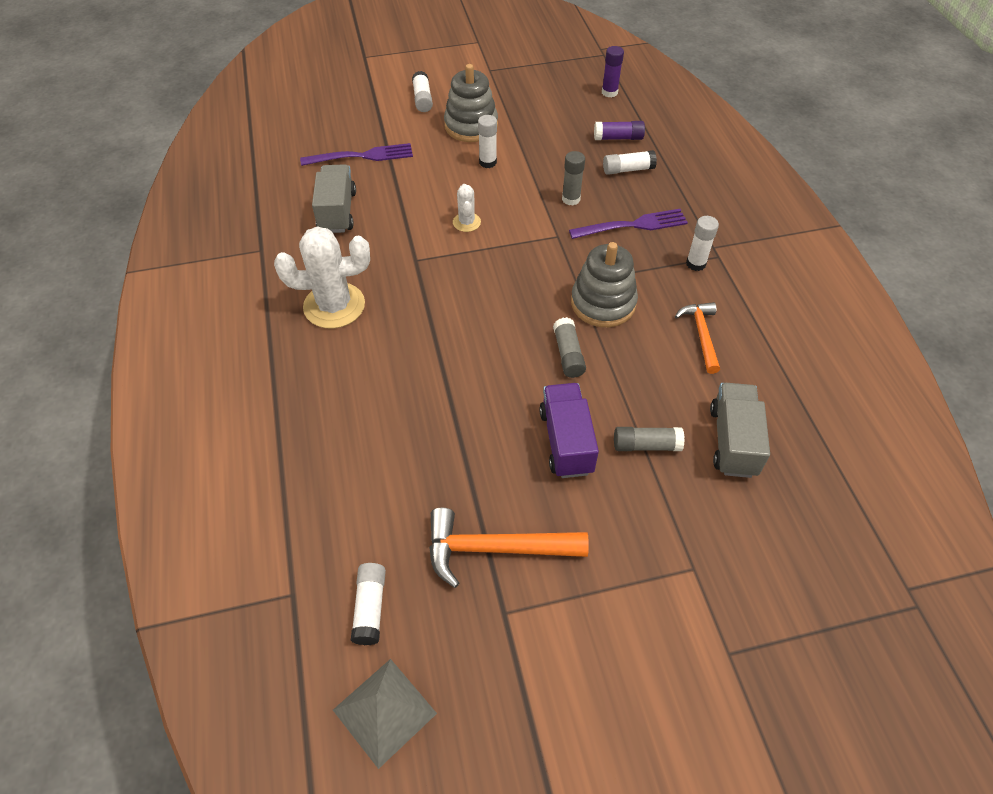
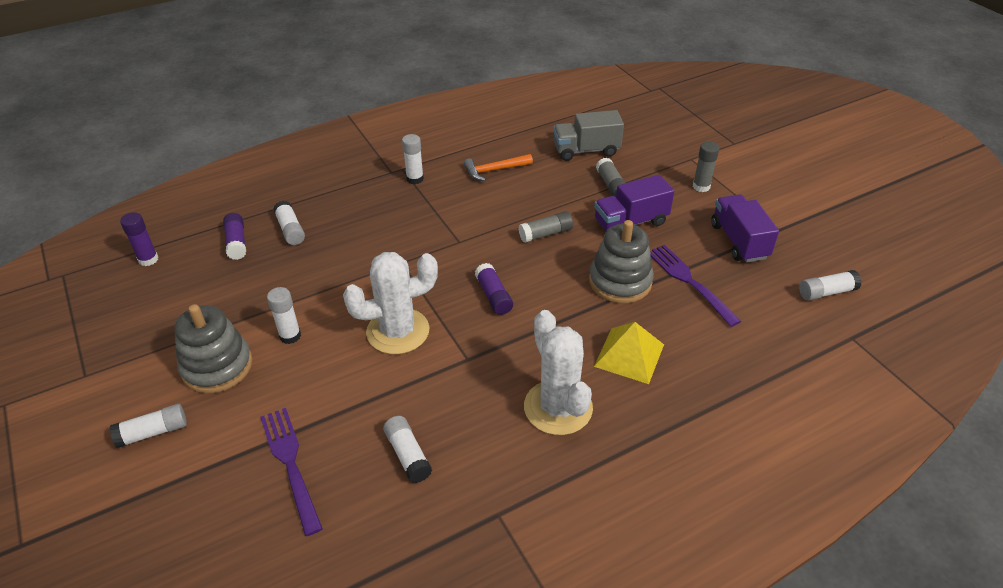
camera: 105 degrees left, 10 degrees down
grey truck [312,164,356,233] -> white glue stick [383,416,432,483]
grey pyramid [333,659,437,769] -> none
orange hammer [429,508,589,588] -> purple truck [711,195,779,262]
white cactus [453,184,481,232] -> white cactus [343,252,438,354], size x1.99
grey glue stick [562,151,585,206] -> grey glue stick moved to [693,141,719,192]
purple fork [569,209,688,239] -> purple fork moved to [650,245,741,327]
grey stacking toy [571,242,638,327] -> grey stacking toy moved to [589,220,654,303]
none -> purple glue stick [475,263,513,315]
none -> yellow pyramid [594,322,664,384]

